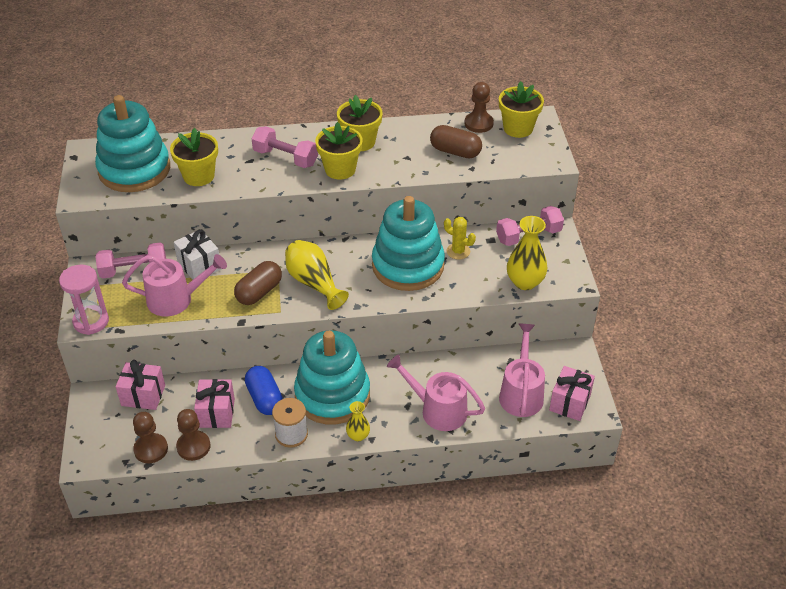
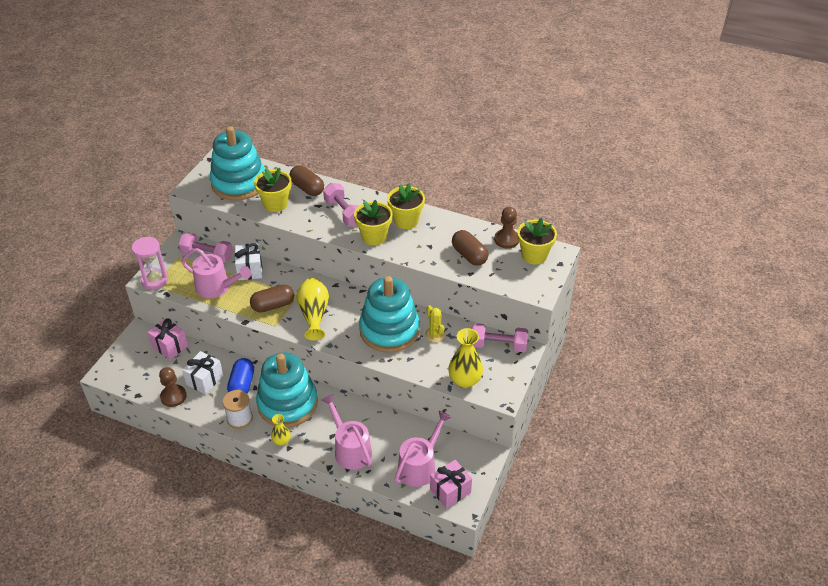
camera: 30 degrees right, 0 degrees up
brown pawn [133,412,168,463] -> none
pink gift [194,379,235,428] -> white gift [182,351,223,395]
none -> brown capsule [289,165,324,196]

